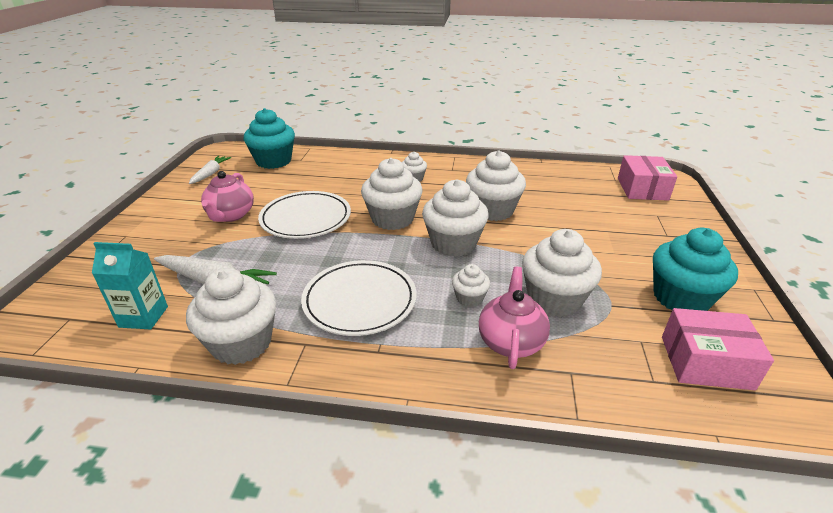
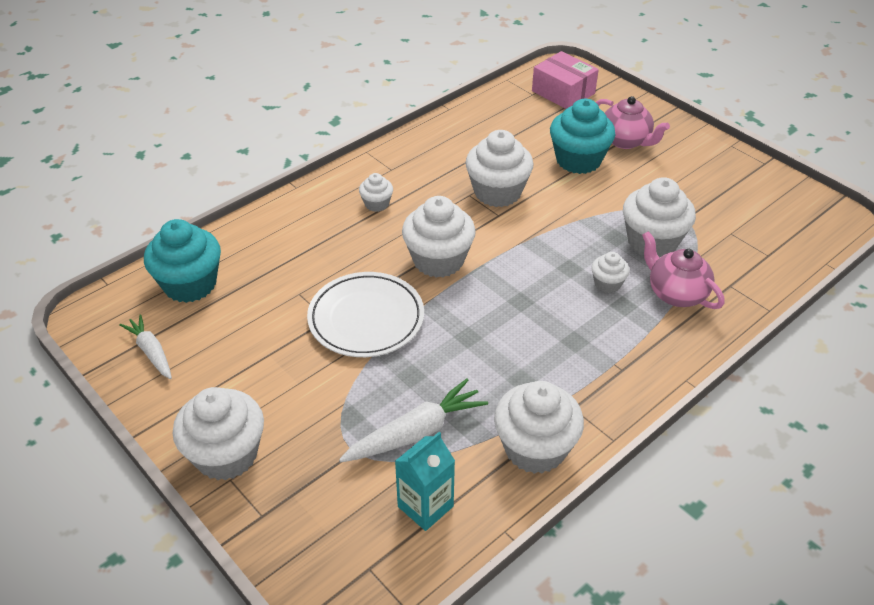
camera: 50 degrees left, 10 degrees up
pink teapot [201,171,254,222] -> pink teapot moved to [596,96,670,149]
white plate [301,260,417,336] -> none
white cupcake [422,179,489,257] -> white cupcake moved to [173,387,264,481]
turquoise cupcake [653,228,738,311] -> turquoise cupcake moved to [550,99,615,174]
pink box [662,308,774,390] -> none

